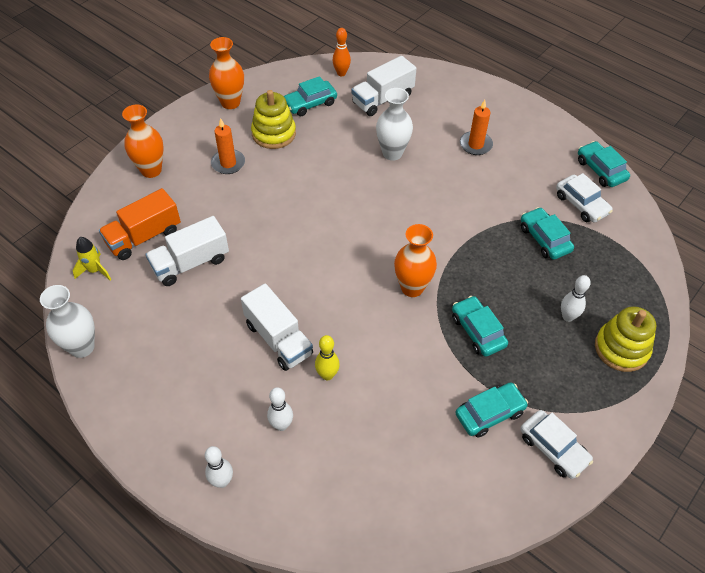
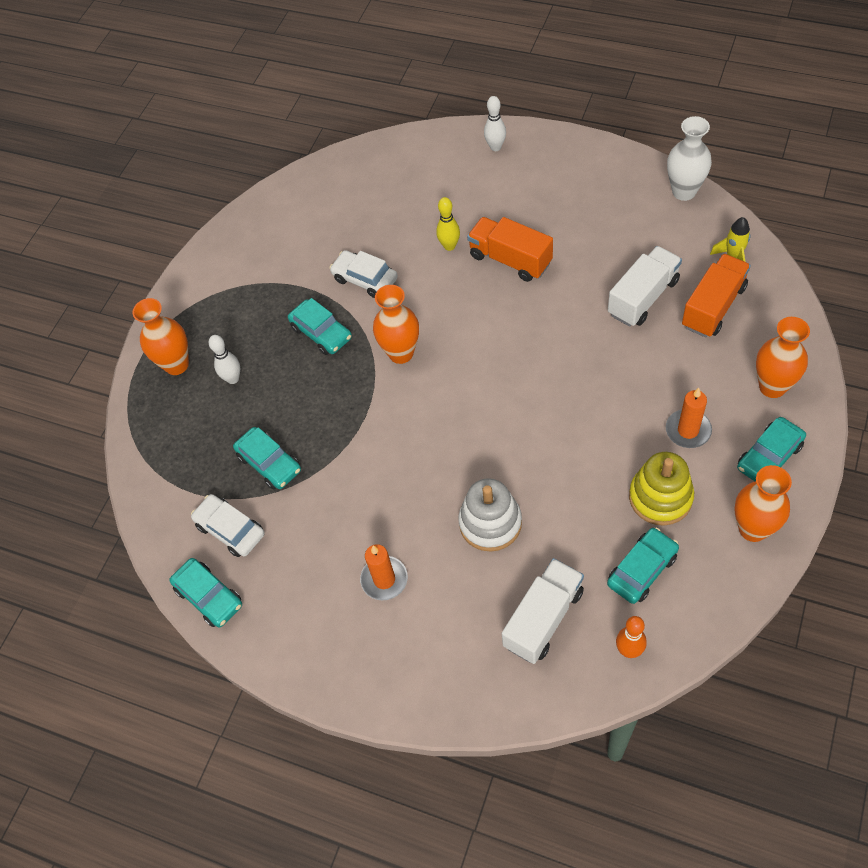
camera: 170 degrees right, 5 degrees up
white truck [241,283,313,371] -> orange truck [467,217,553,282]
white bowling pin [267,387,293,431] -> none
white vase [376,88,413,161] -> white stacking toy [458,478,522,552]
turquoise car [455,383,528,437] -> turquoise car moved to [737,417,806,481]
white car [520,410,593,479] -> white car moved to [330,250,398,298]
yellow stacking toy [595,306,656,372] -> orange vase [132,298,189,375]

